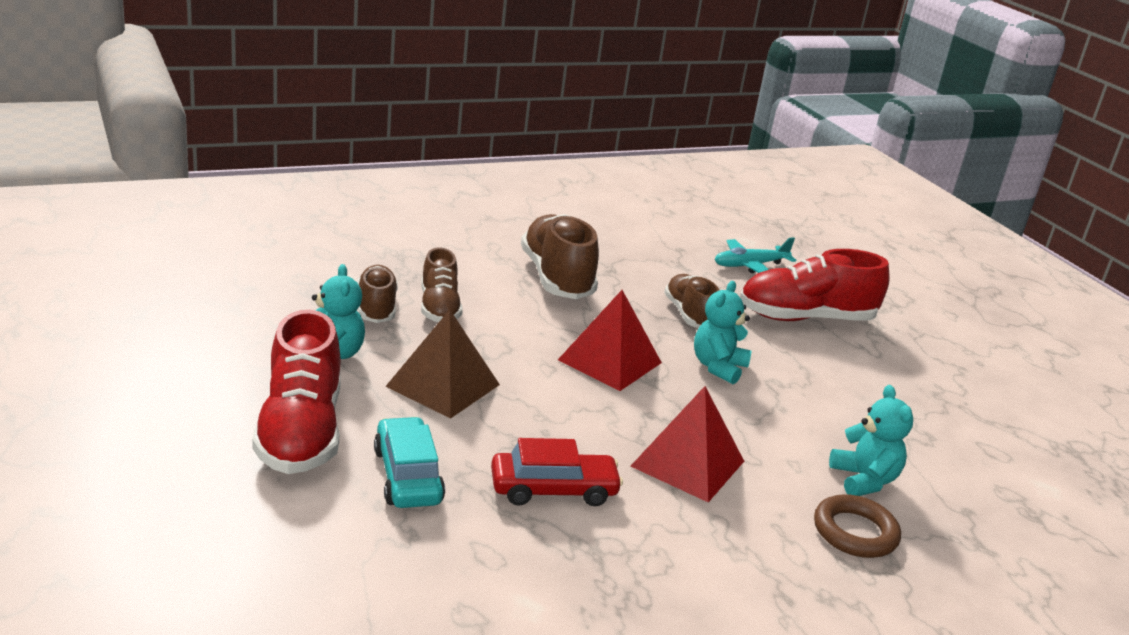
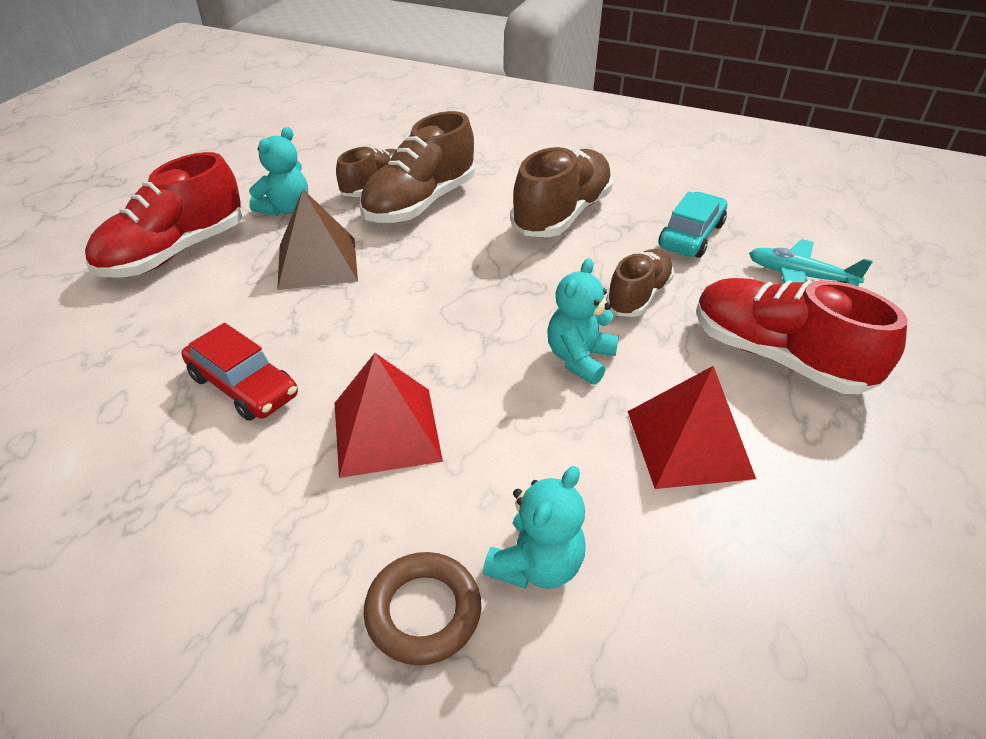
camera: 50 degrees right, 15 degrees up
turquoise car [374,417,445,508] -> turquoise car moved to [659,191,727,258]
brown shoe [421,247,463,322] -> brown shoe [360,111,475,223], size x1.63
red pyramid [558,290,662,391] -> red pyramid moved to [627,366,756,489]
turquoise teddy bear [694,281,752,384] -> turquoise teddy bear turned 45 degrees counterclockwise [548,258,619,385]

